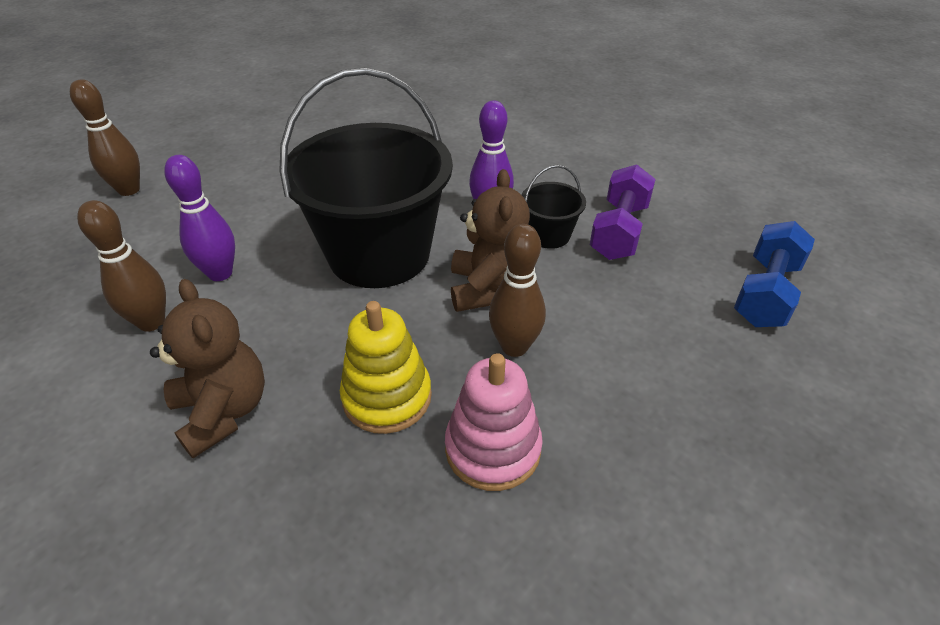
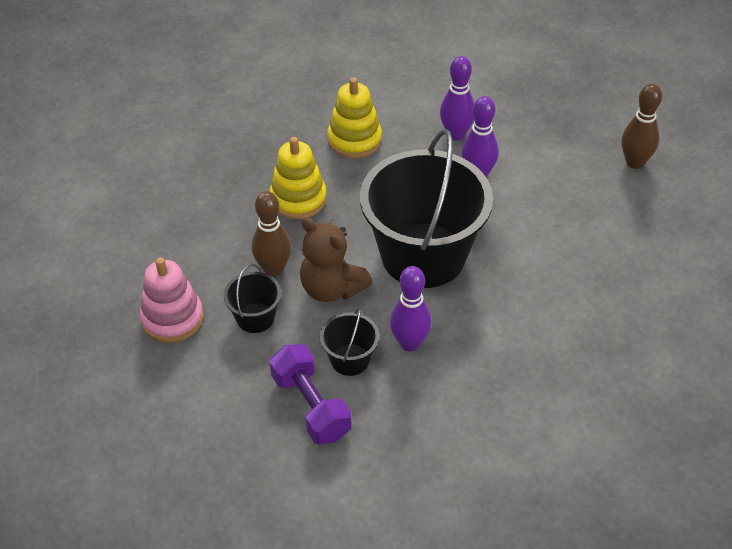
camera: 130 degrees right, 5 degrees up
brown bowling pin [77,200,166,332] -> purple bowling pin [440,56,474,141]
brown teddy bear [150,279,265,458] -> yellow stacking toy [327,77,382,158]
pink stacking toy [445,353,543,491] -> pink stacking toy moved to [140,257,203,343]
blue dumbbell [734,221,815,327] -> none
none -> black bucket [223,264,282,333]

